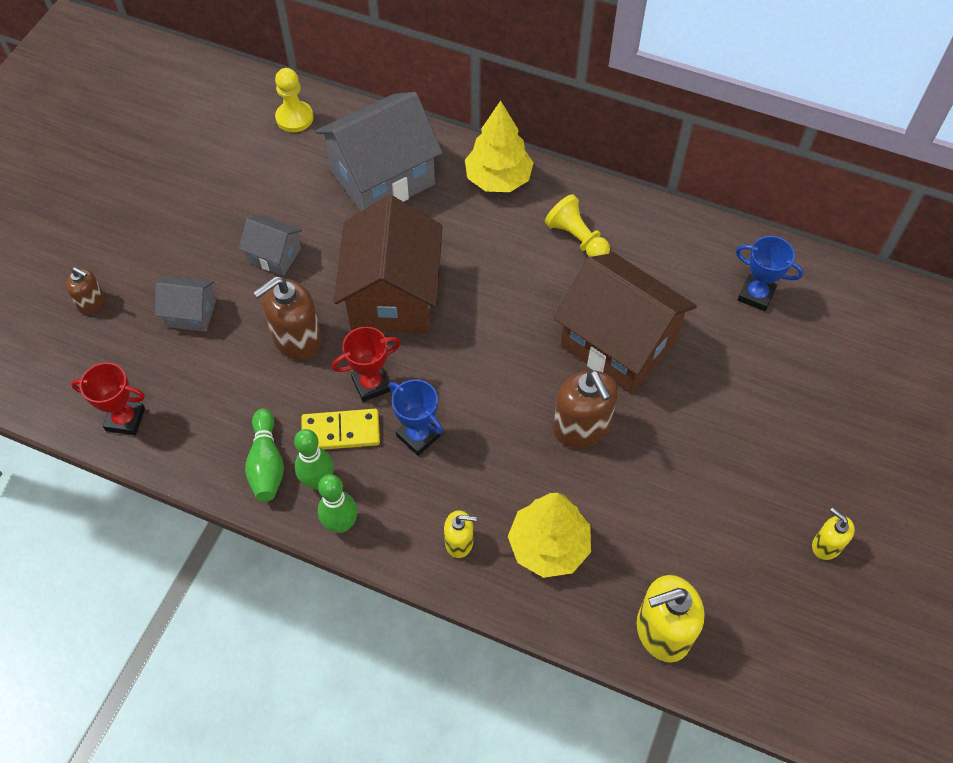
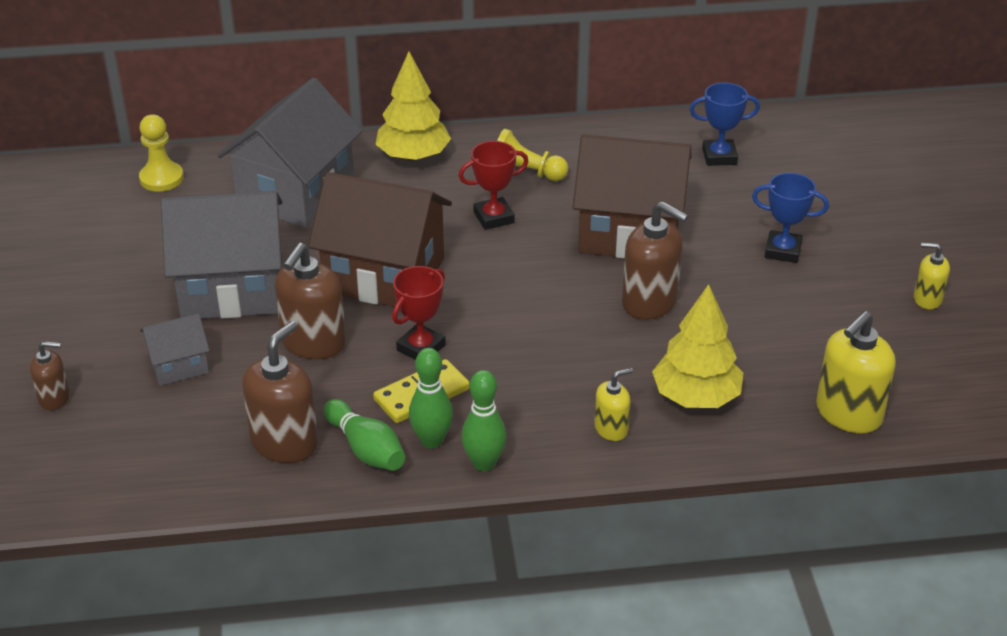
camera: 30 degrees left, 20 degrees down
red trophy [71,363,145,435] -> red trophy moved to [459,141,529,230]
grey house [239,215,302,276] -> grey house [161,191,282,319], size x2.06
brown house [334,195,443,333] -> brown house turned 45 degrees counterclockwise [308,172,452,307]
blue trophy [389,380,443,456] -> blue trophy moved to [752,173,829,263]
none -> brown soap dispenser [242,321,318,463]

